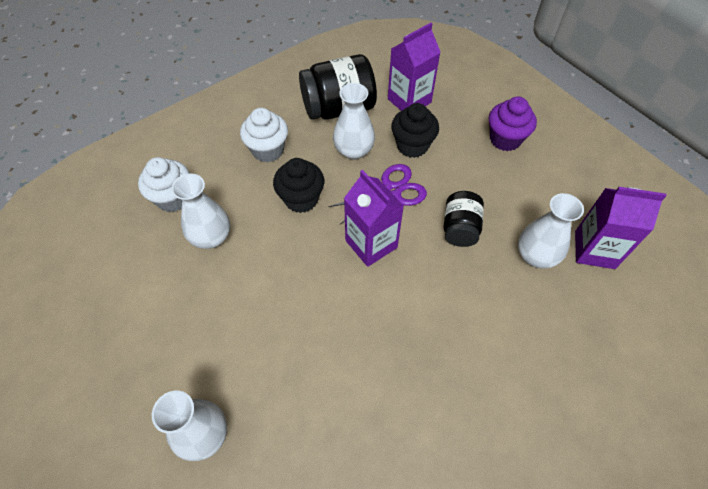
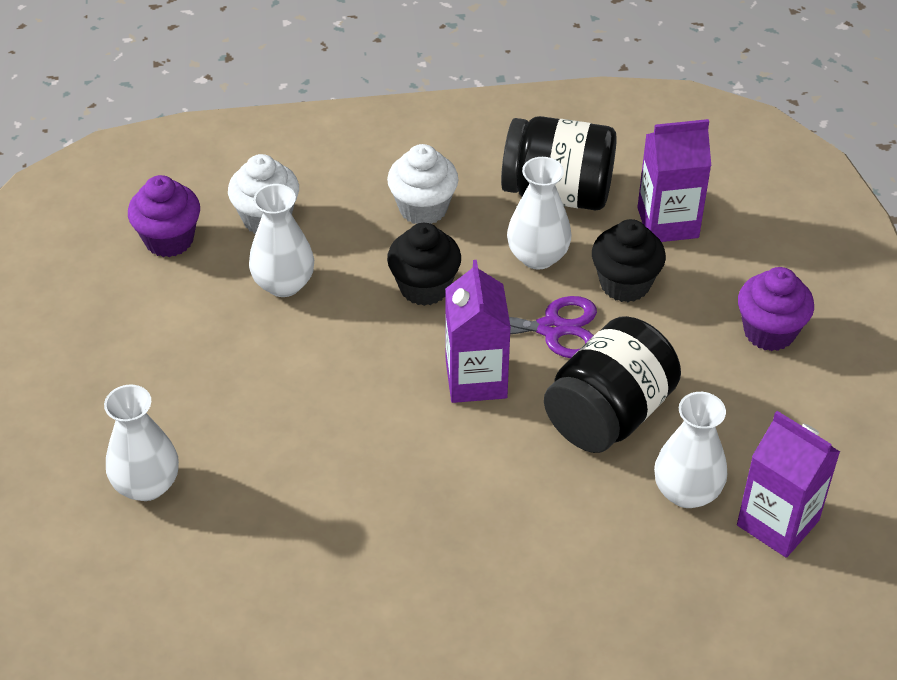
camera: 30 degrees right, 10 degrees down
black jar [444,191,484,247] -> black jar [544,316,681,453], size x1.67
none -> purple cupcake [128,175,200,257]

